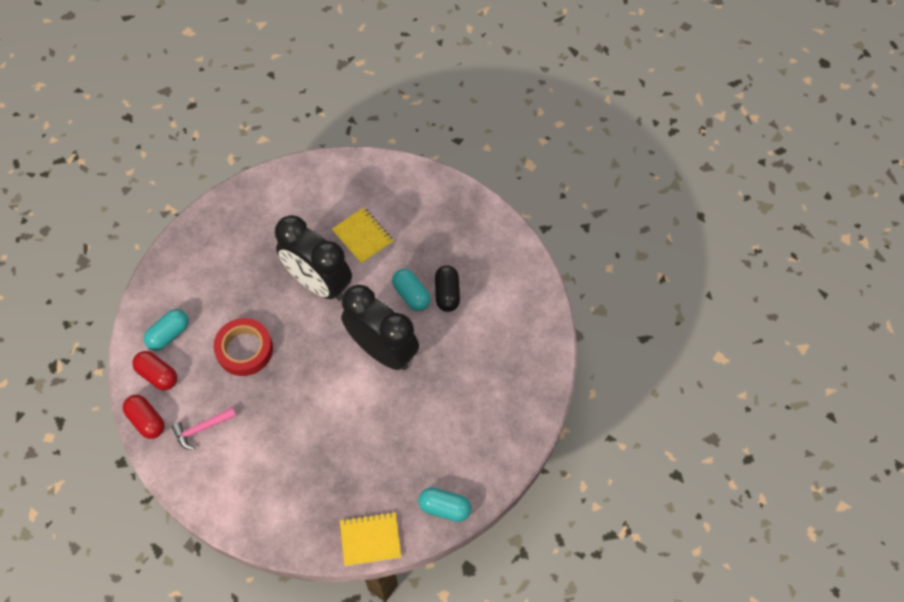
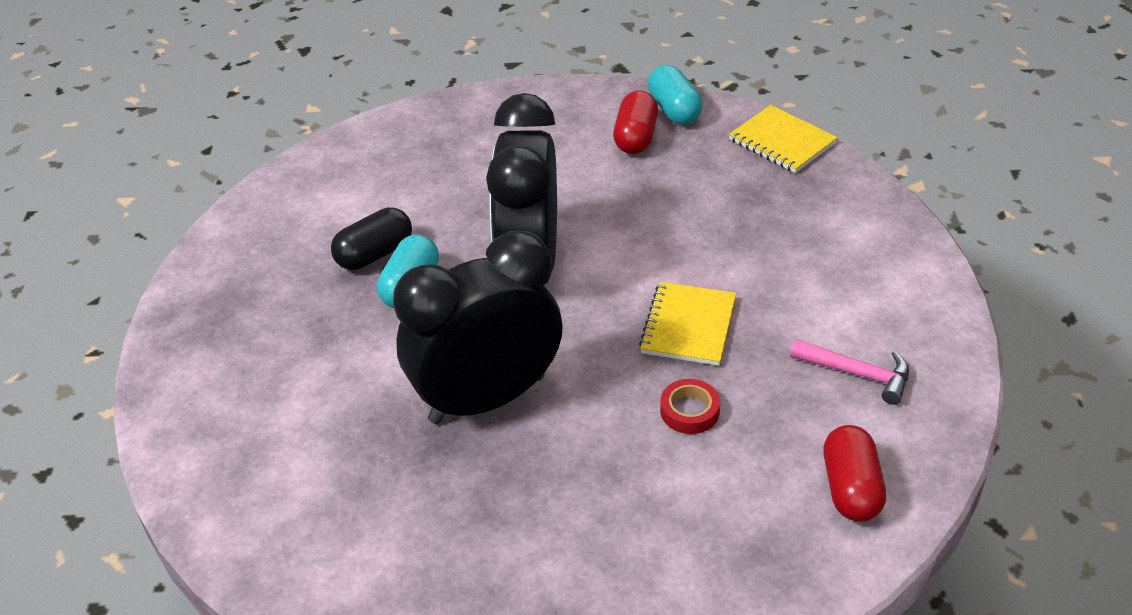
camera: 125 degrees left, 20 degrees down
red capsule [123,395,165,439] -> red capsule moved to [613,90,658,154]
turquoise capsule [144,309,189,351] -> none
red tape [214,318,273,376] -> red tape [660,379,720,434], size x0.52
black clock [275,215,352,301] -> black clock turned 120 degrees counterclockwise [393,231,563,424]
yellow notebook [332,207,393,264] -> yellow notebook moved to [639,282,736,366]

